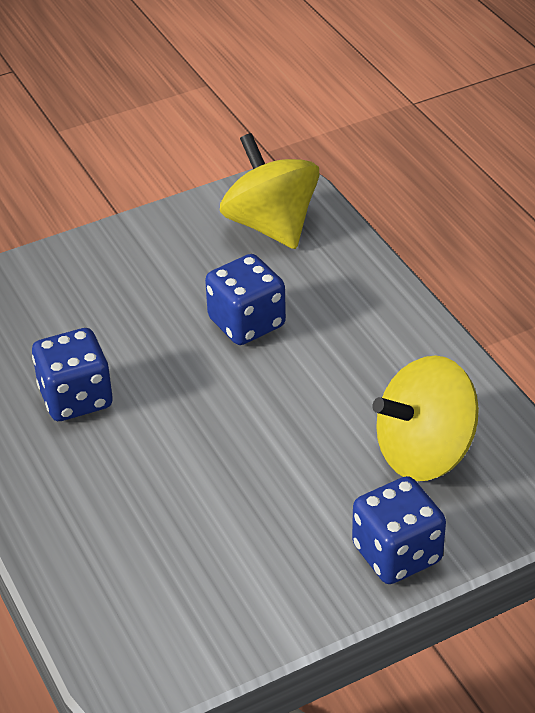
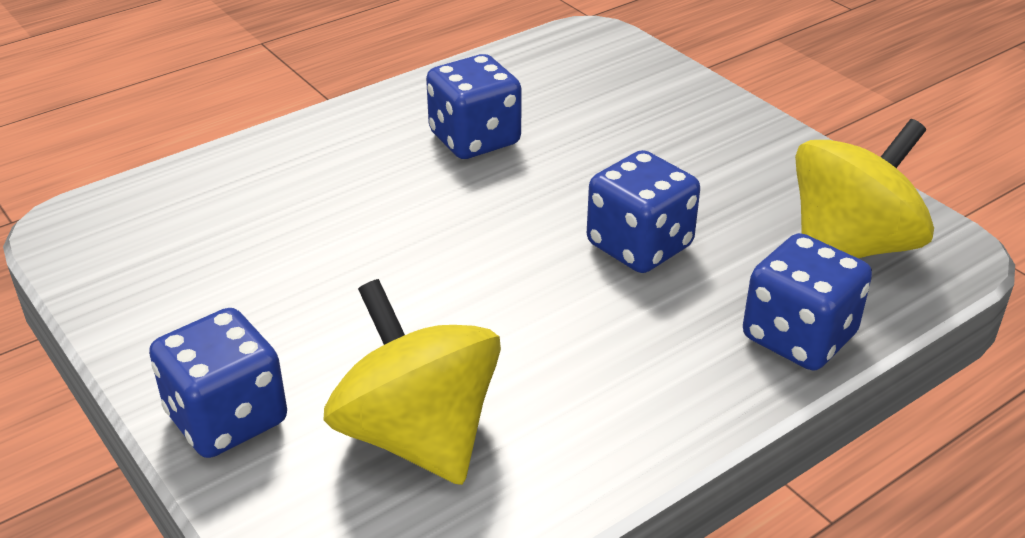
camera: 80 degrees right, 5 degrees down
none -> blue dice [743,233,872,371]

